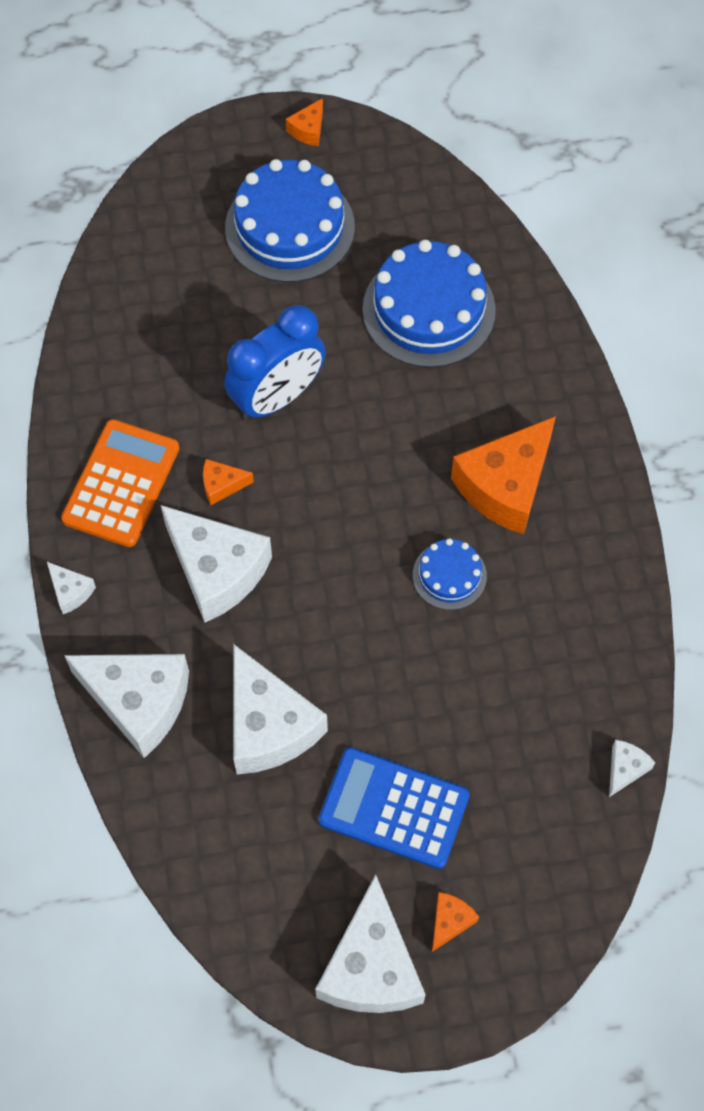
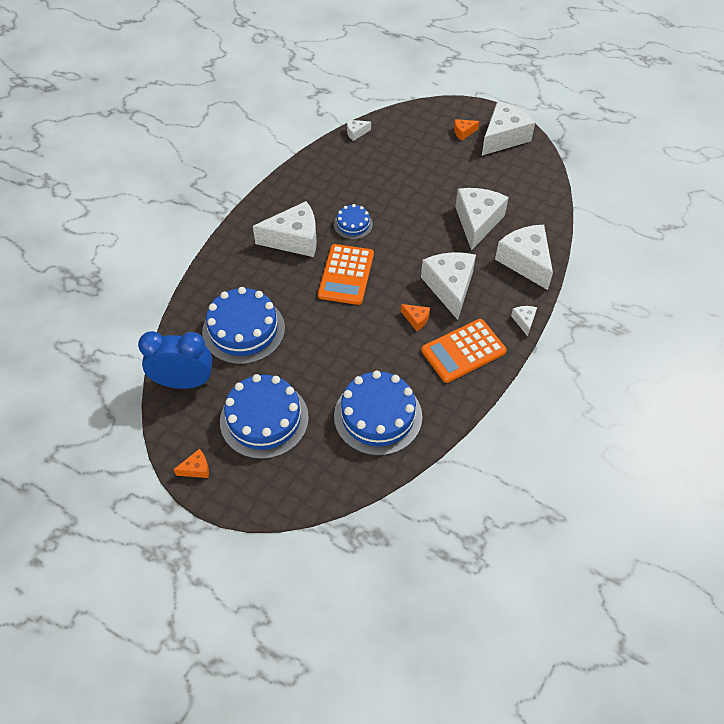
camera: 140 degrees left, 10 degrees down
blue clock [224,305,326,420] -> blue clock moved to [138,331,213,389]
blue calculator [319,747,470,869] -> none
orange cheese [451,416,556,535] -> white cheese [253,201,317,257]
none -> orange calculator [318,244,374,305]
none -> blue cake [334,370,422,456]

